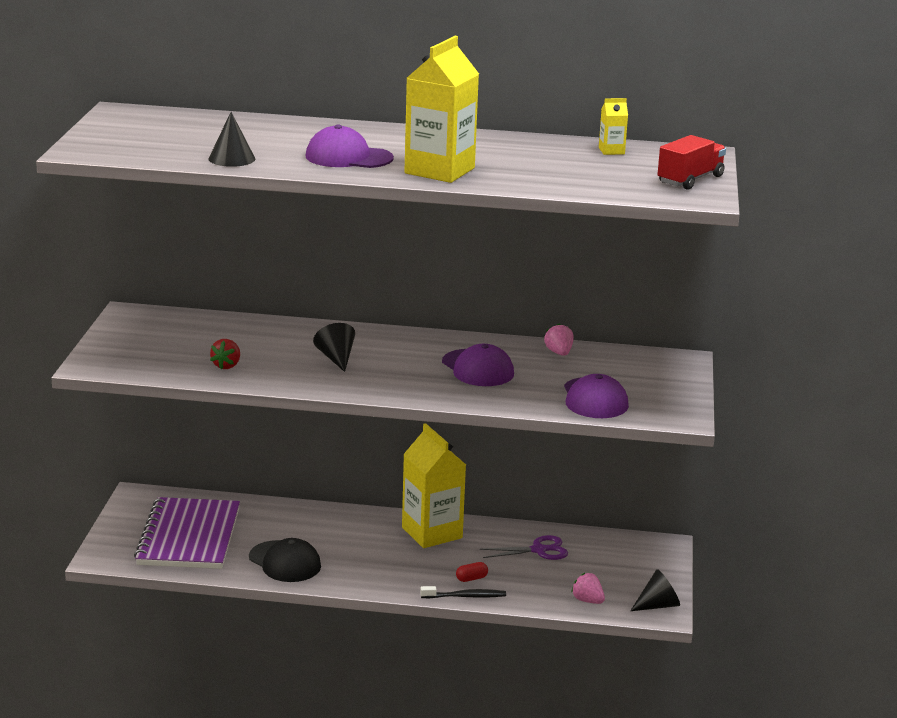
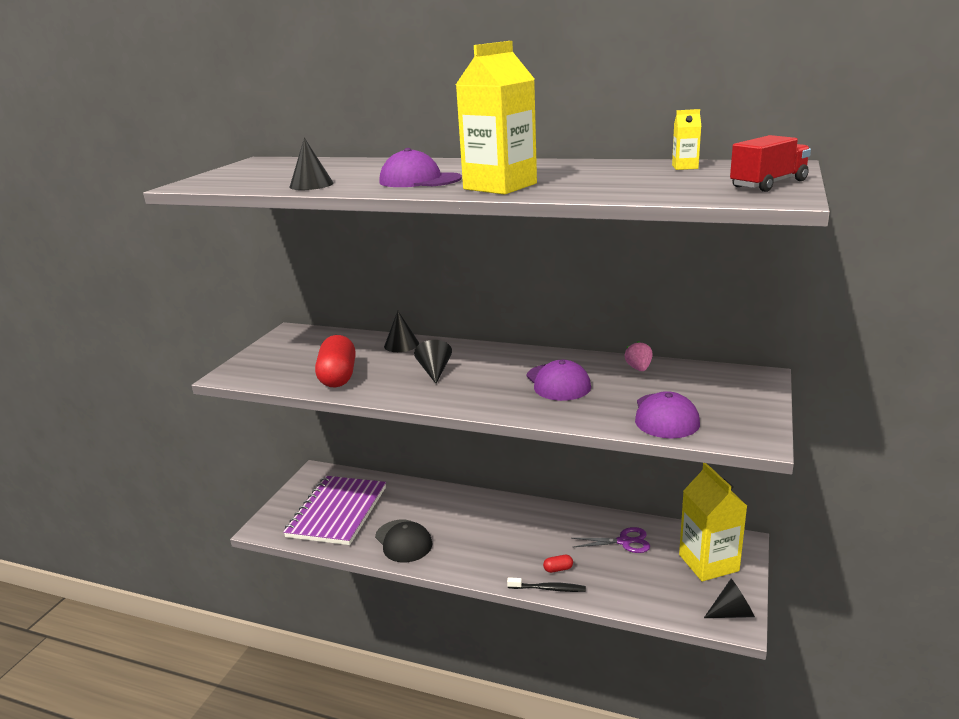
camera: 15 degrees right, 0 degrees up
red strawberry [210,339,240,369] -> red capsule [315,335,356,387]
yellow carton [402,423,466,548] -> yellow carton moved to [679,463,747,581]
pink strawberry [571,573,605,604] -> none
none -> black cone [384,311,419,352]

